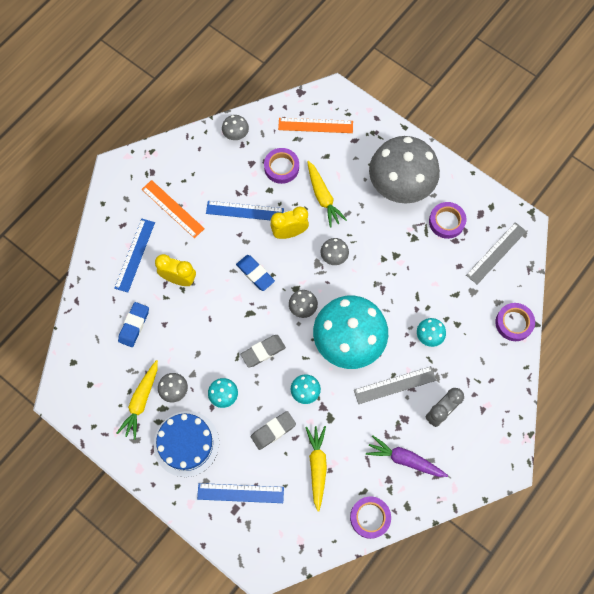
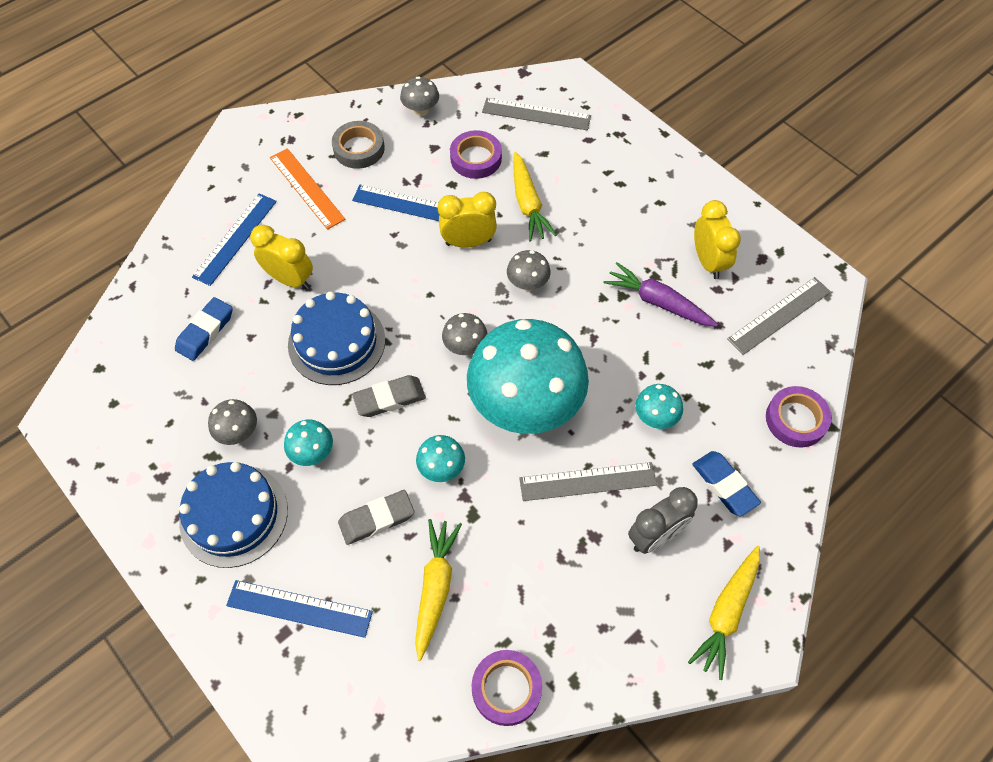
camera: 10 degrees right, 10 degrees down
yellow carrot [117,360,158,440] -> yellow carrot moved to [688,546,760,680]
blue eraser [236,255,275,291] -> blue eraser moved to [692,451,761,516]
orange ruler [278,118,353,133] -> grey ruler [482,98,591,130]
purple carrot [366,435,448,477] -> purple carrot moved to [604,262,718,327]
grey mushroom [369,136,440,204] -> none
purple tape [429,202,466,239] -> yellow clock [694,200,741,279]
none -> blue cake [288,291,385,385]
none -> grey tape [332,121,385,169]

